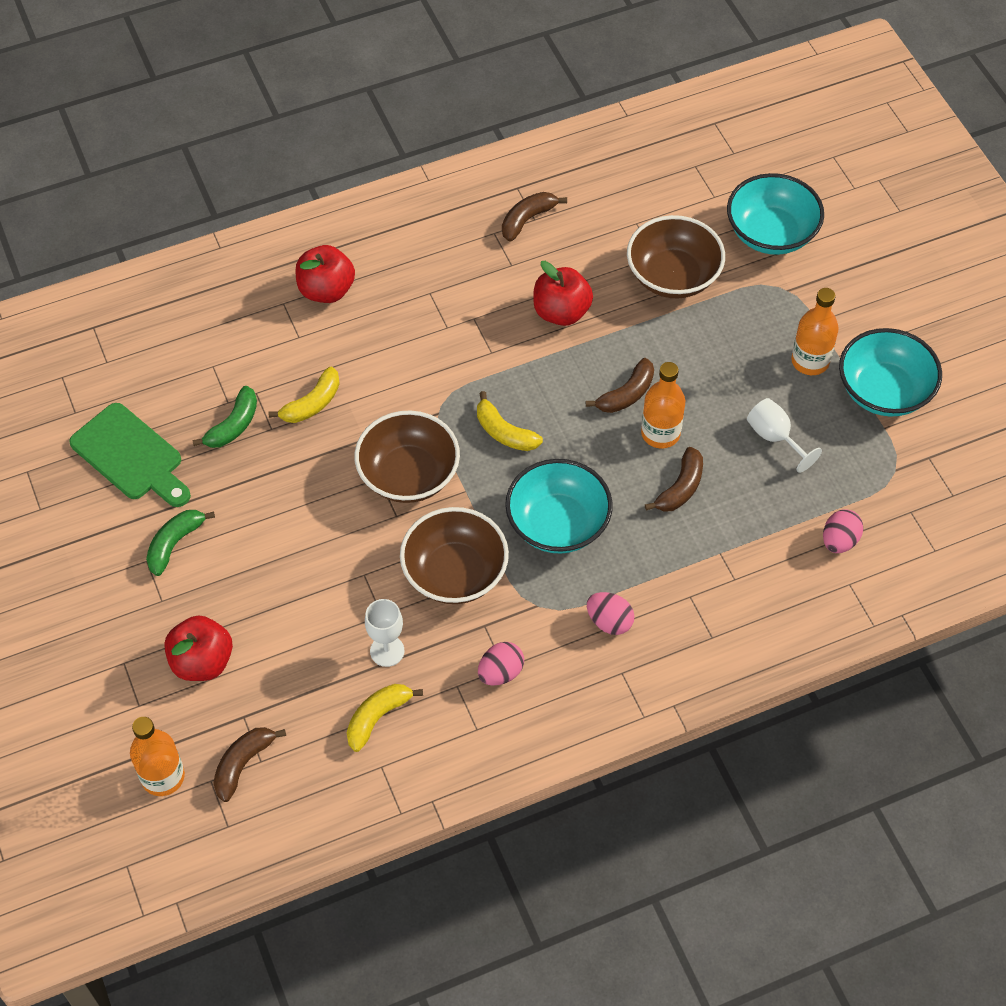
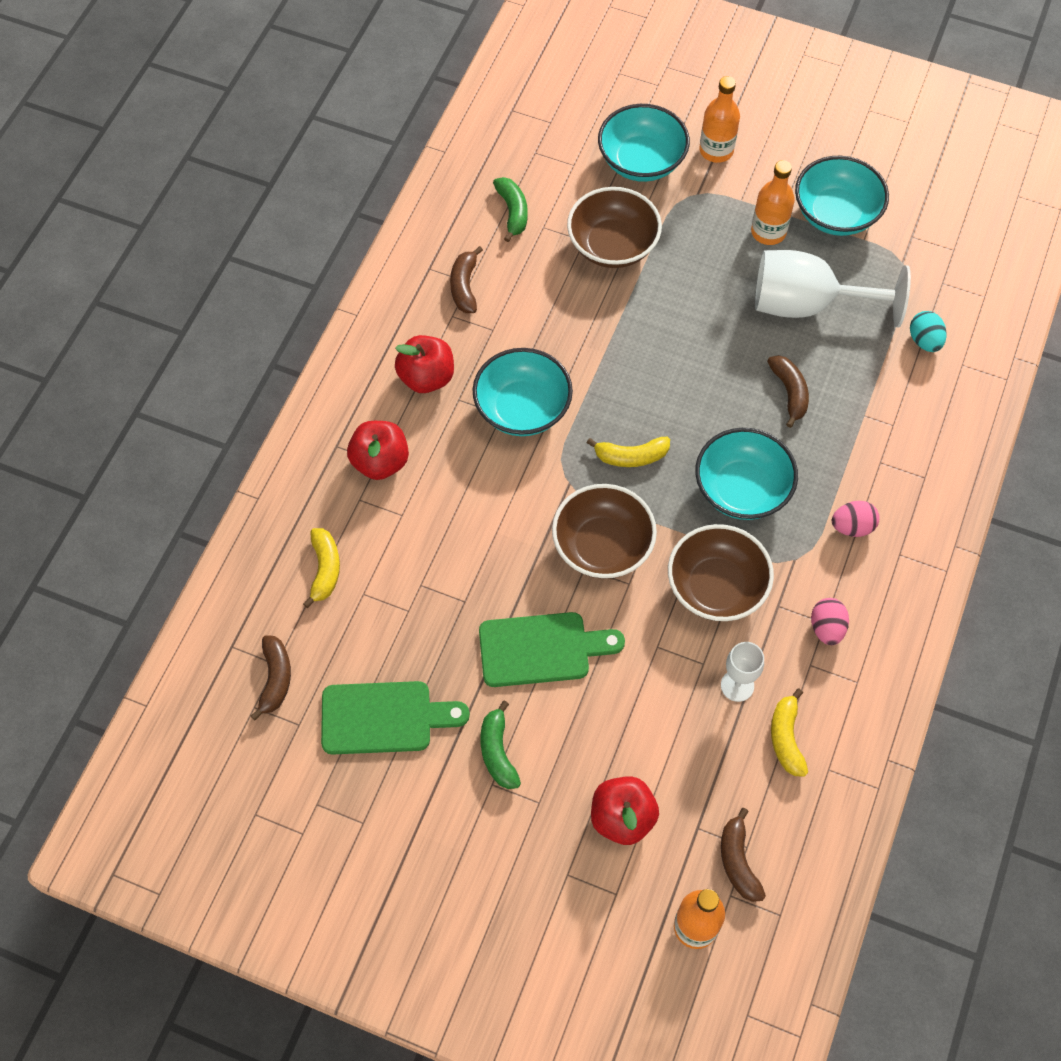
camera: 45 degrees left, 5 degrees up
green banana [192,386,257,448] -> green banana moved to [493,177,528,242]
yellow banana [268,367,340,423] -> yellow banana moved to [303,528,340,608]
red apple [533,261,593,326] -> red apple moved to [395,335,454,393]
brown banana [586,358,654,413] -> brown banana moved to [251,635,291,720]
orange bottle [641,362,685,449] -> orange bottle moved to [699,76,740,163]
white goblet [747,398,822,473] -> white goblet [755,250,911,327], size x2.03
pink egg [823,509,863,553] -> turquoise egg [910,311,947,352]
none -> turquoise bowl [473,348,573,436]
none -> green cutting board [479,612,625,687]

